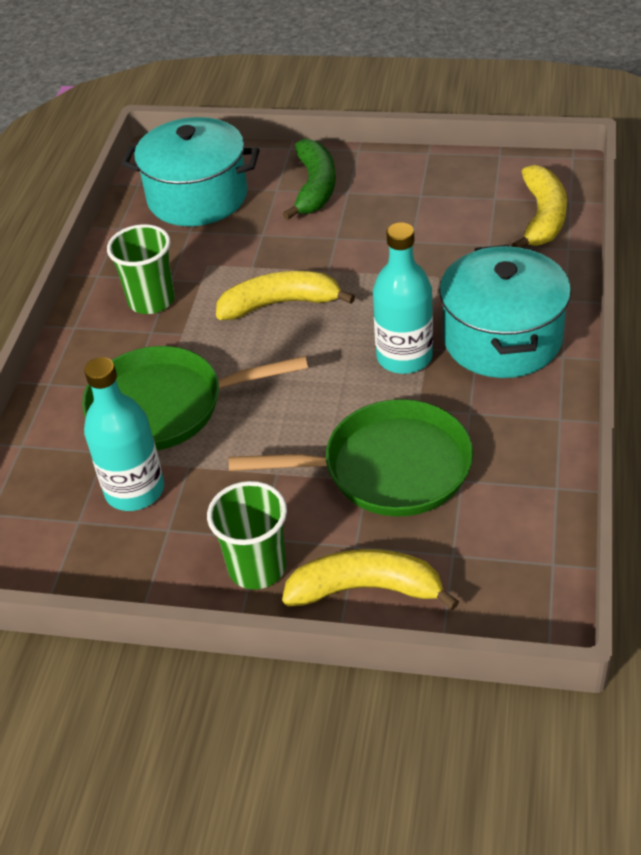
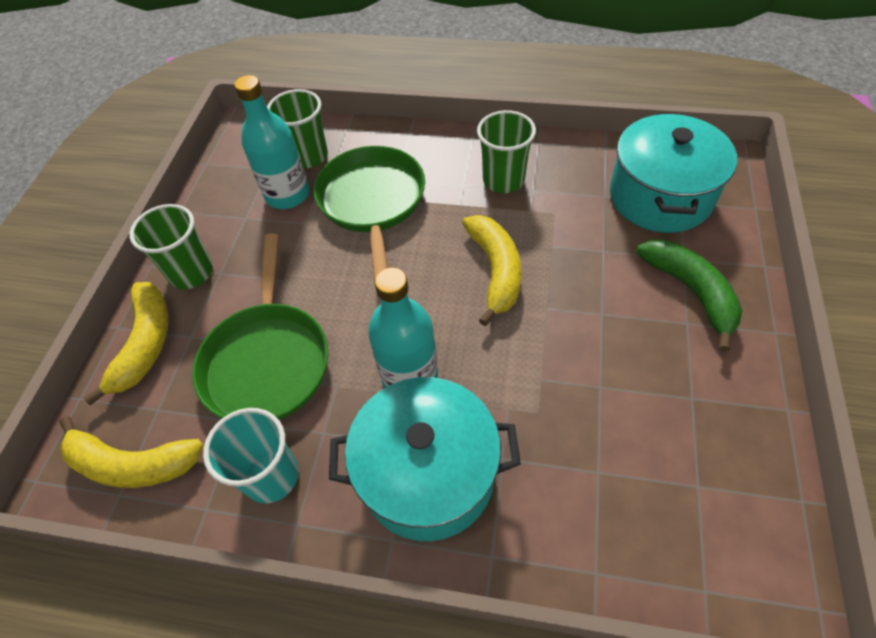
camera: 90 degrees right, 10 degrees up
green banana [283,139,336,220] -> green banana turned 120 degrees counterclockwise [636,240,742,352]
yellow banana [512,165,567,248] -> yellow banana moved to [60,417,204,488]
none -> turquoise cup [203,408,299,503]
none -> green cup [267,89,328,168]

